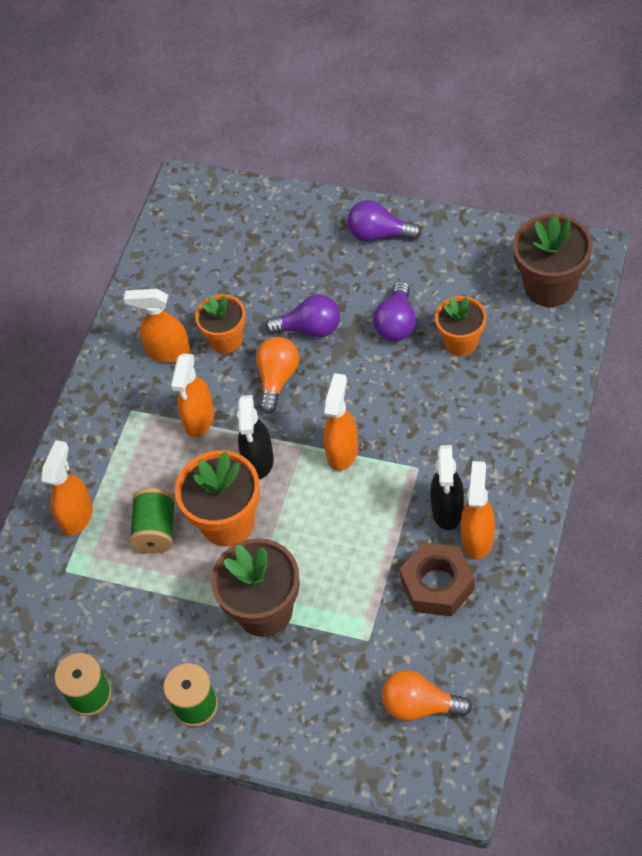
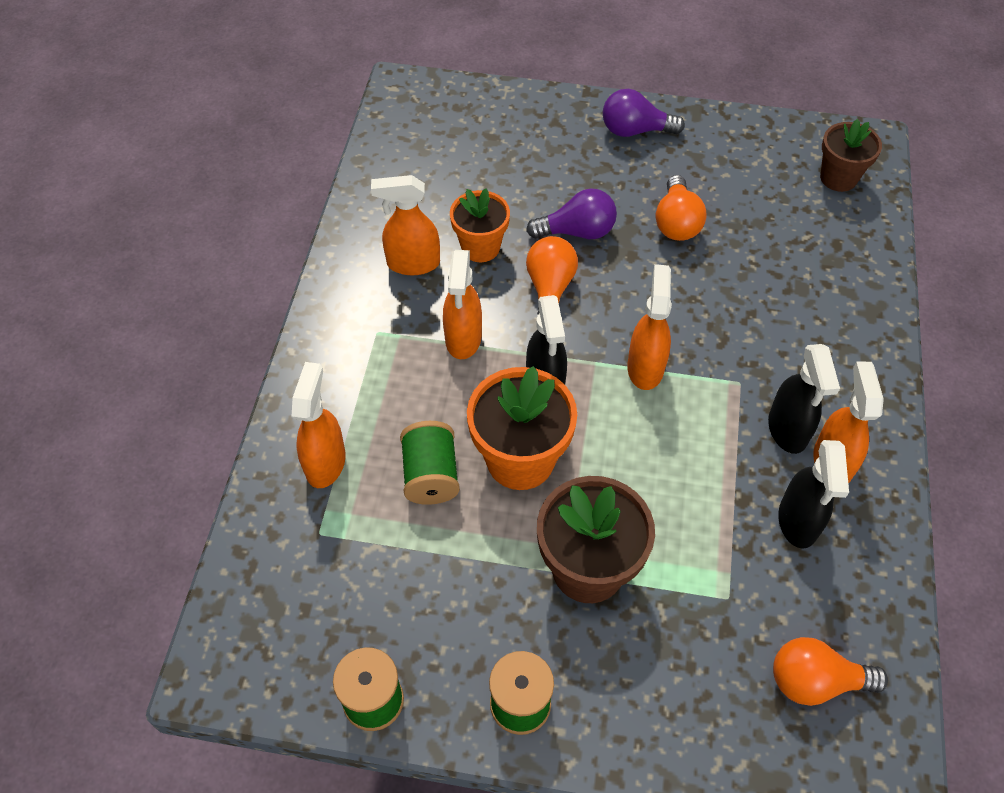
camera: 15 degrees left, 0 degrees up
purple light bulb [373,281,416,342] -> orange light bulb [656,175,707,241]
brown nut [400,542,475,617] -> black spray bottle [778,440,849,549]
orange flower pot [435,296,486,356] -> none
brown flower pot [513,214,593,307] -> brown flower pot [820,119,882,192], size x0.65

